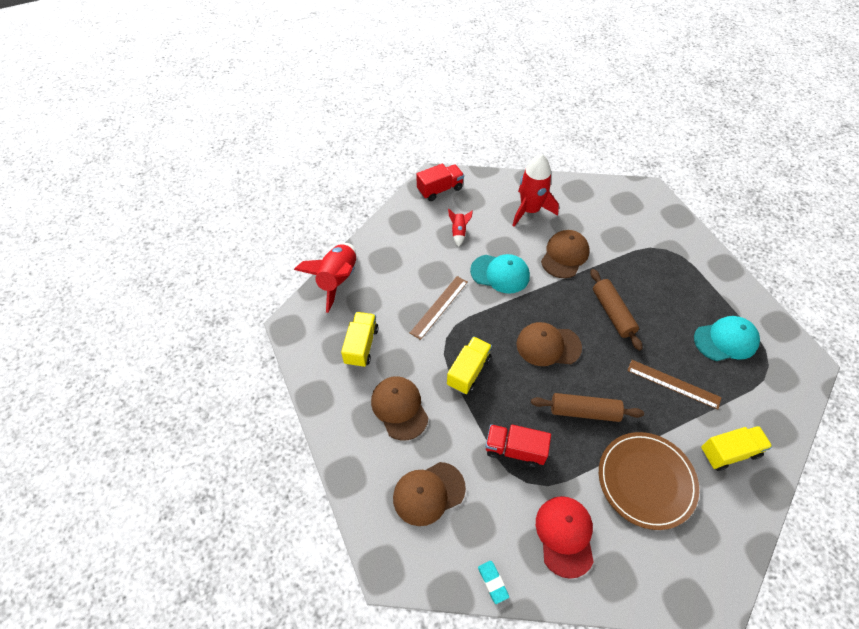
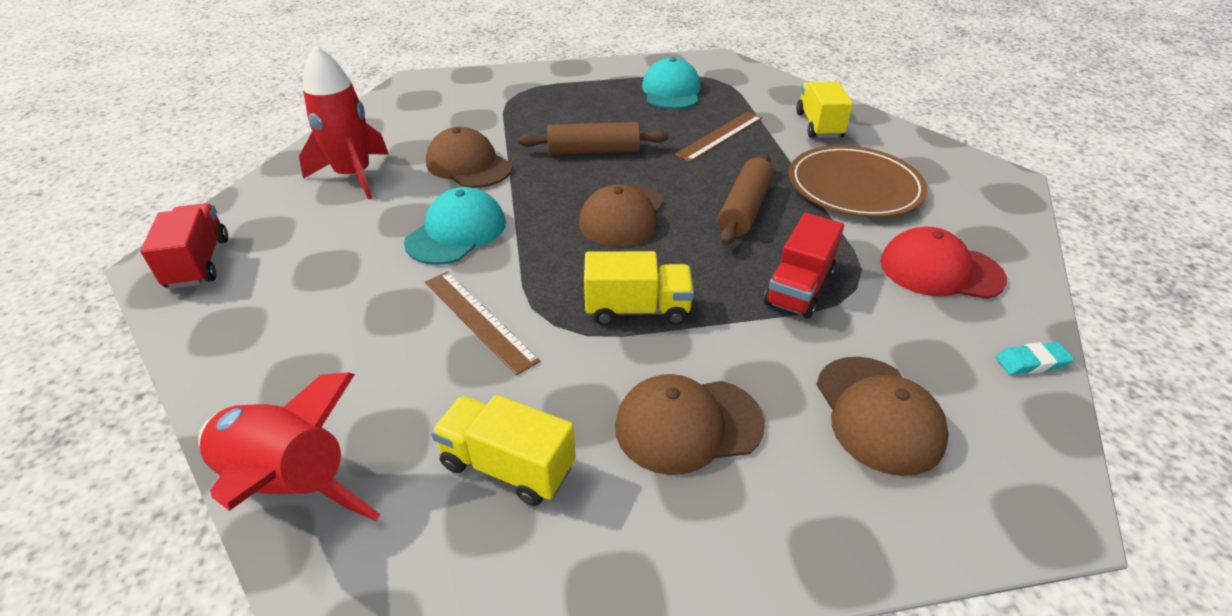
camera: 75 degrees left, 15 degrees down
yellow truck [447,336,492,394] -> yellow truck turned 135 degrees clockwise [584,251,694,326]
red rocket [448,209,473,247] -> none

